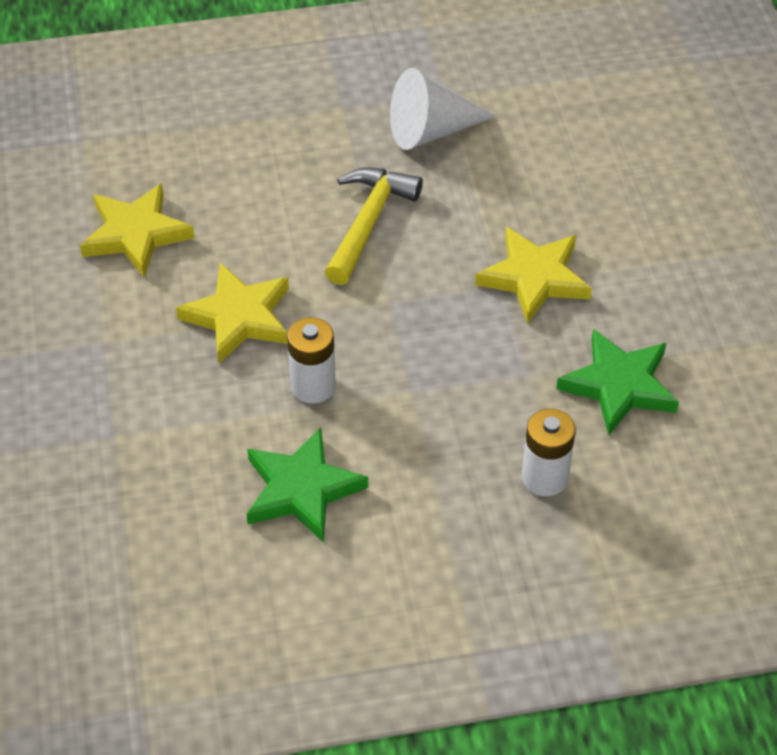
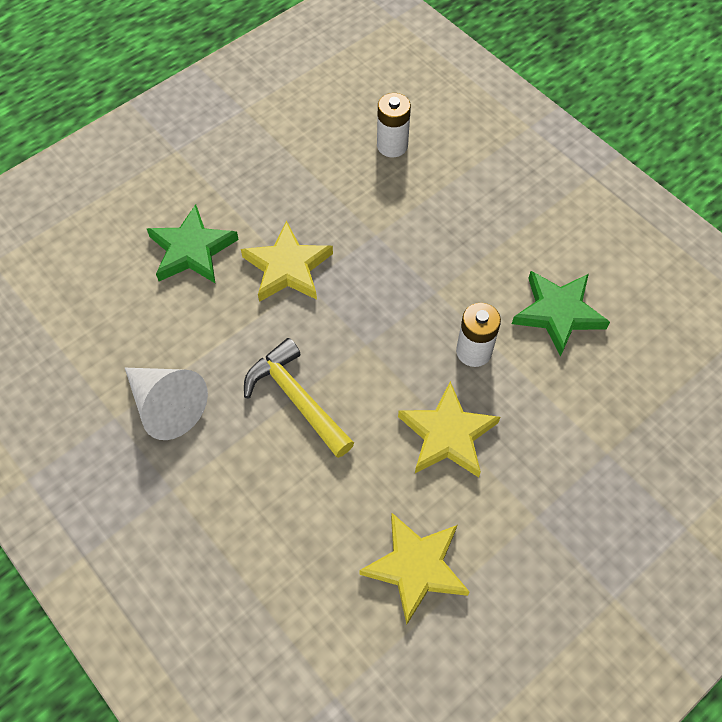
camera: 120 degrees left, 10 degrees up
yellow hammer [325,167,423,285] -> yellow hammer turned 60 degrees clockwise [244,338,354,458]
white battery [522,409,576,496] -> white battery moved to [377,93,411,157]
green star [556,329,679,435] -> green star moved to [147,204,239,283]

